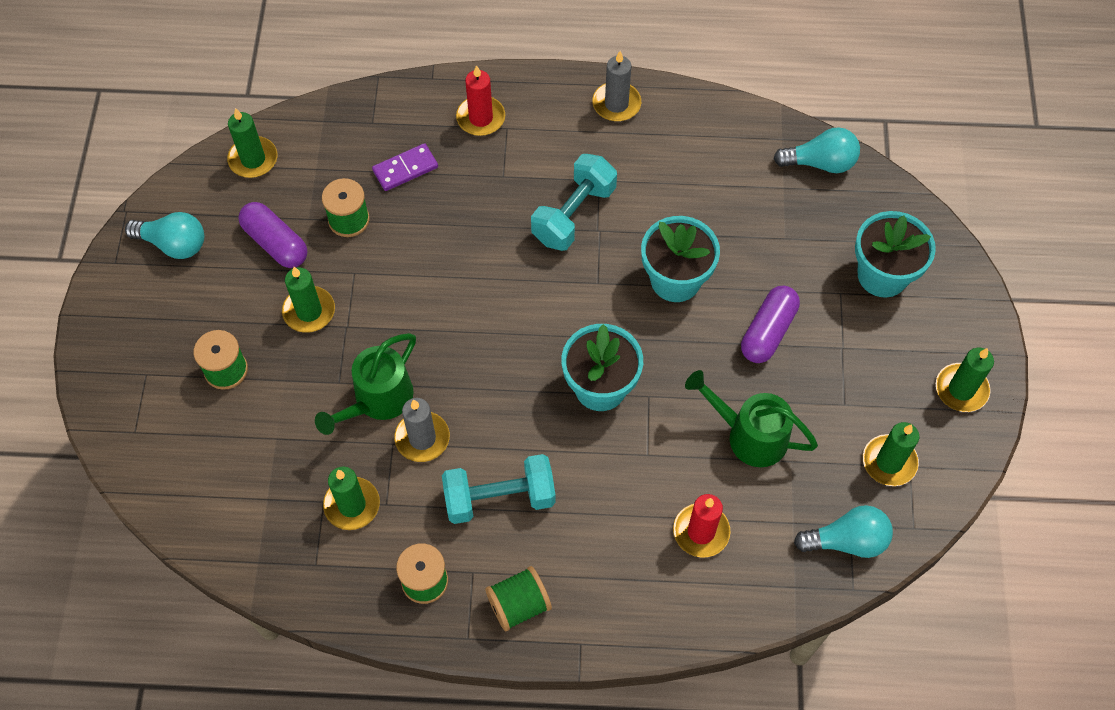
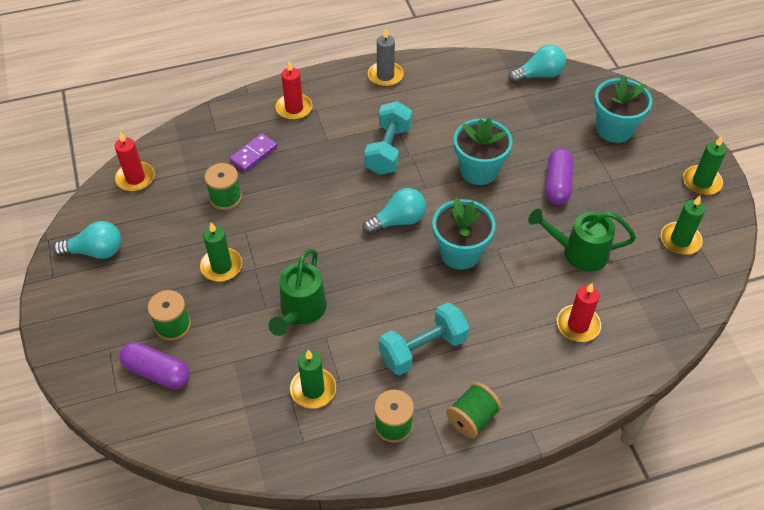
camera: 20 degrees left, 10 degrees down
green candle [227,108,277,178] -> red candle [115,132,155,192]
purple capsule [238,202,307,268] -> purple capsule moved to [119,342,190,389]
grey candle [394,398,450,462] -> none
turquoise light bulb [794,505,893,558] -> turquoise light bulb moved to [363,188,426,235]

